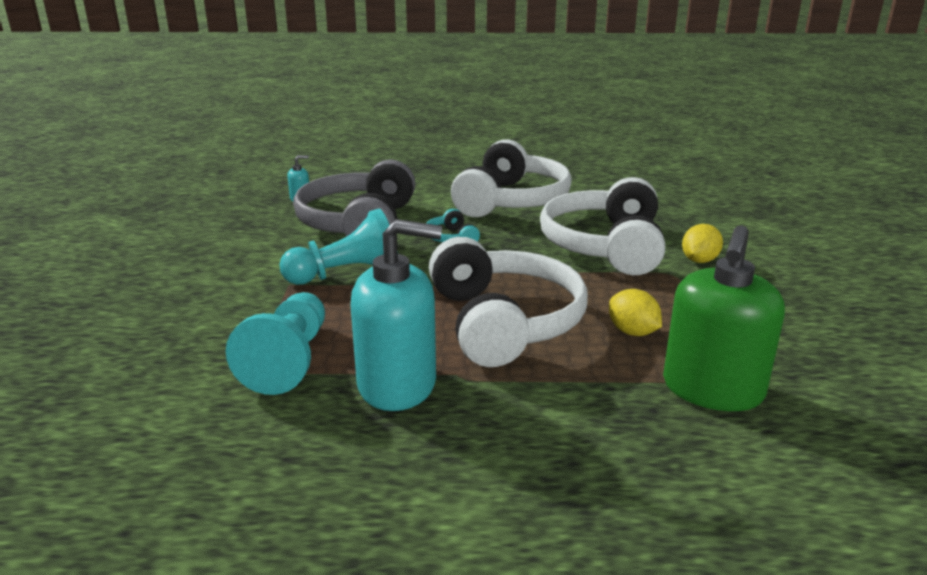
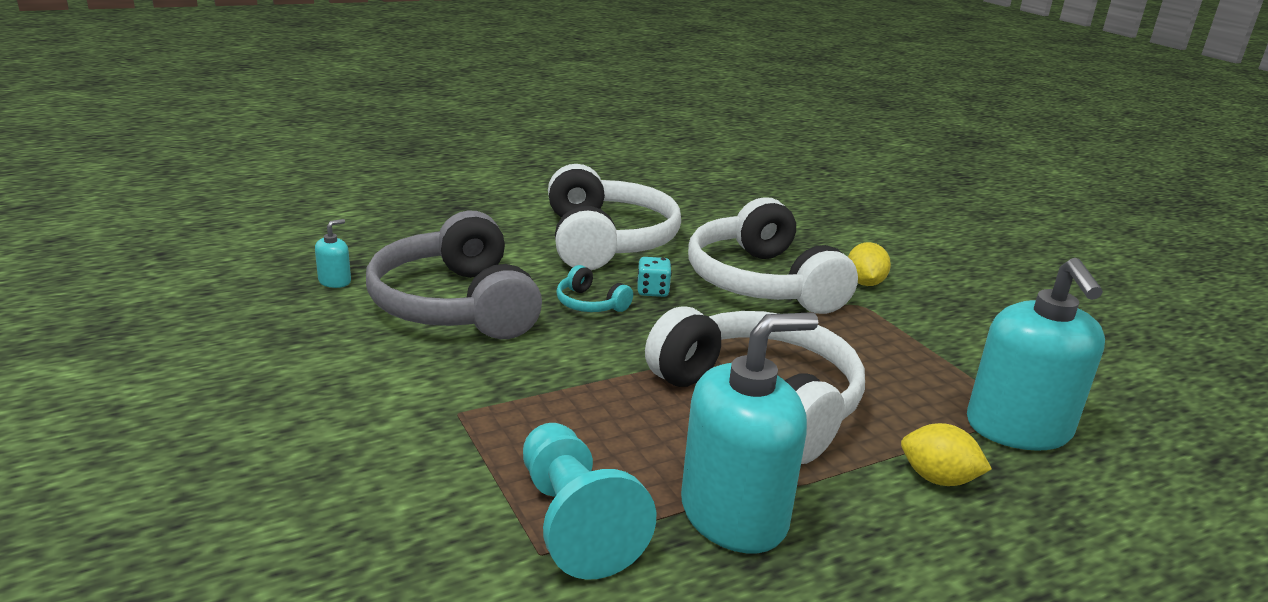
camera: 30 degrees left, 0 degrees up
turquoise pawn [279,208,390,285] -> none
yellow lemon [609,289,662,336] -> yellow lemon moved to [901,423,992,486]
green soap dispenser [663,225,785,411] -> turquoise soap dispenser [967,258,1105,451]
none -> turquoise dice [637,257,672,297]

